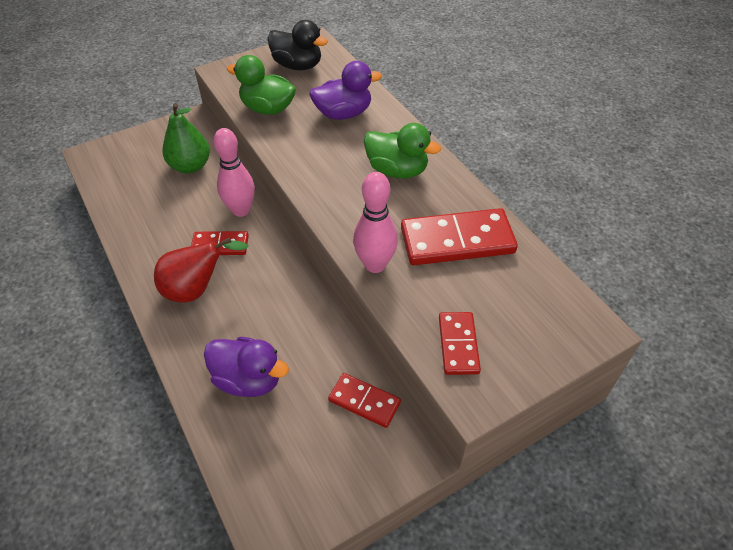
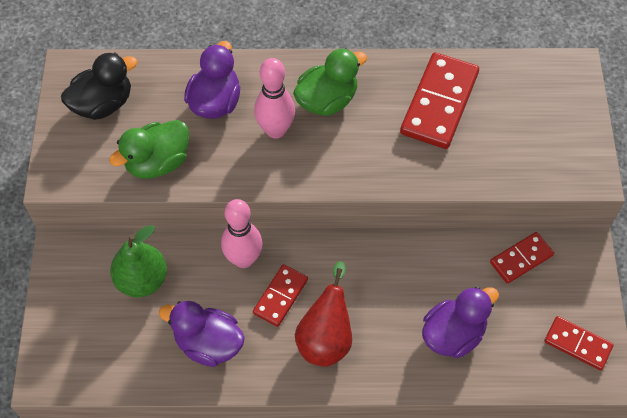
camera: 60 degrees left, 10 degrees up
pink bowling pin [353,172,398,273] -> pink bowling pin moved to [254,58,295,139]
red domino [439,312,481,375] -> red domino moved to [544,316,614,370]
none -> purple duck [159,301,245,367]

